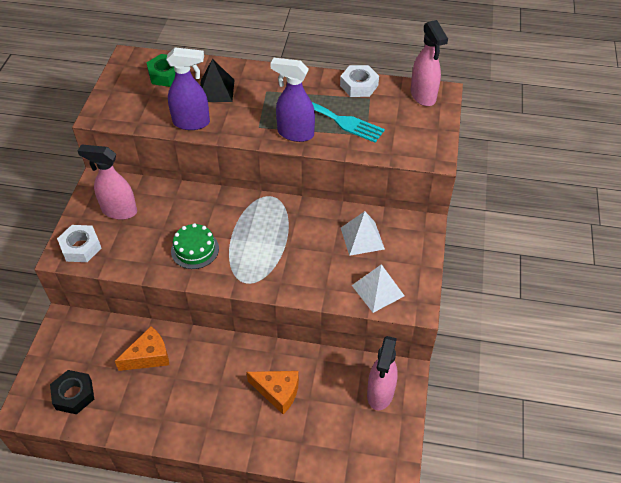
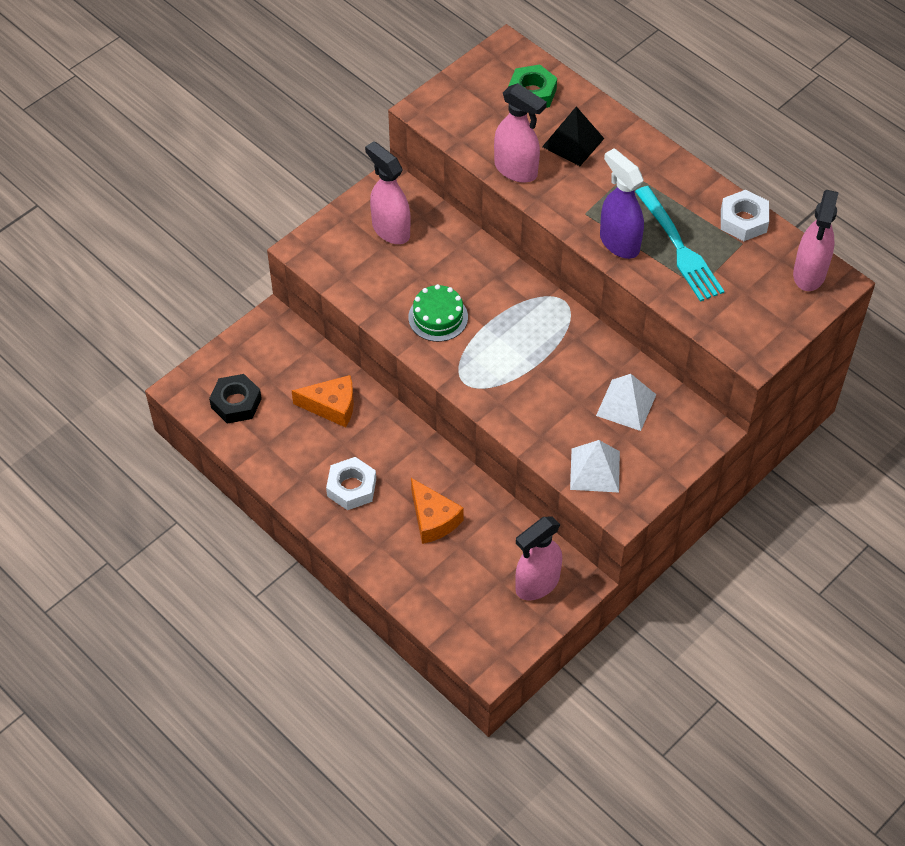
camera: 35 degrees right, 5 degrees up
white nut [57,225,102,262] -> white nut moved to [326,457,376,510]
purple spray bottle [166,47,210,130] -> pink spray bottle [494,83,547,183]

